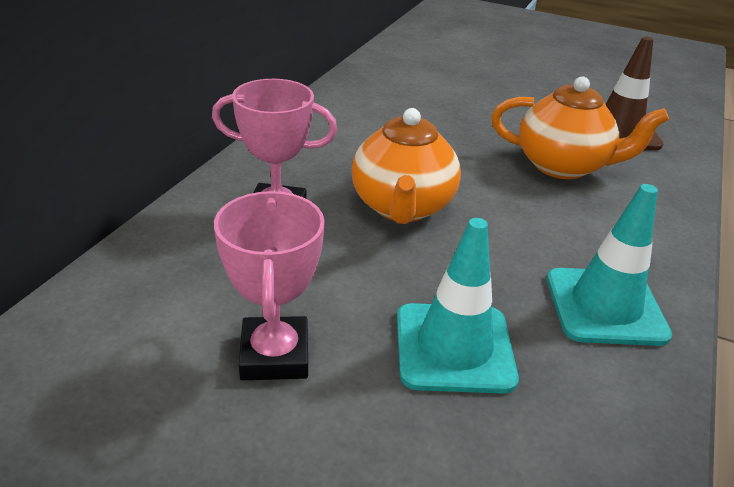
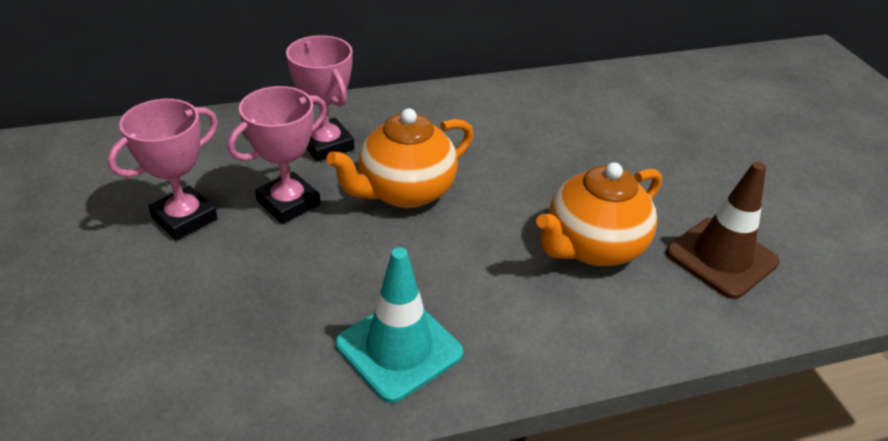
camera: 50 degrees right, 5 degrees up
turquoise traffic cone [397,218,519,394] -> none
orange teapot [491,77,669,179] -> orange teapot turned 75 degrees clockwise [536,162,662,266]
none -> pink trophy [228,86,327,224]

